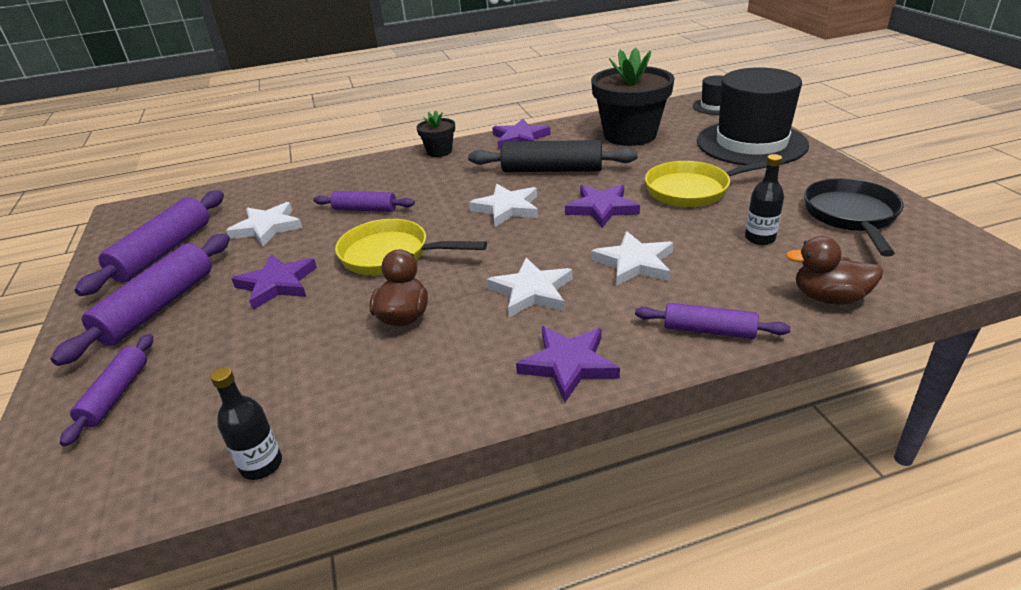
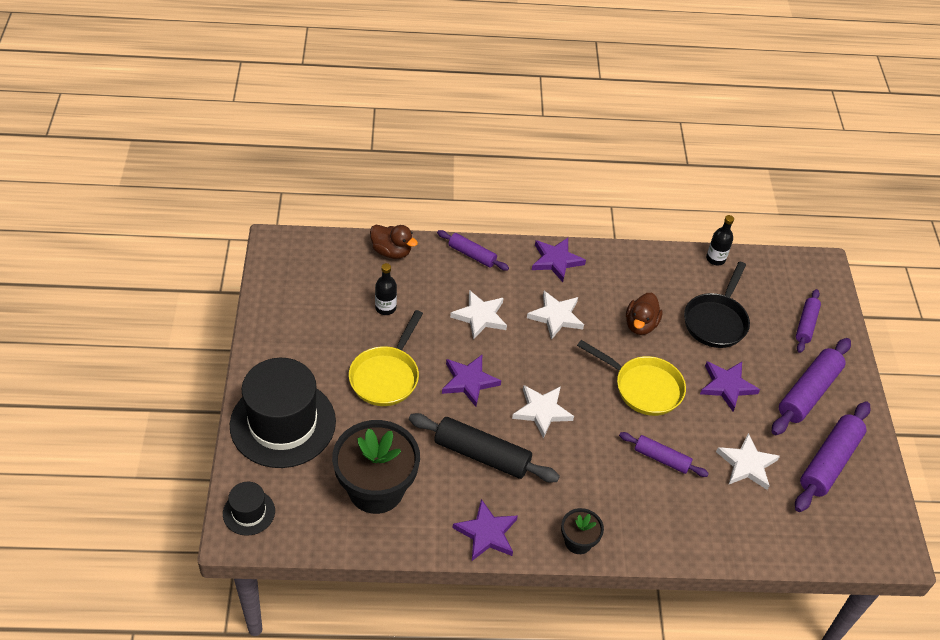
camera: 170 degrees left, 15 degrees up
yellow pan [645,158,785,207] -> yellow pan turned 105 degrees clockwise [349,310,423,406]
black pan [804,178,904,257] -> black pan moved to [684,261,750,348]

